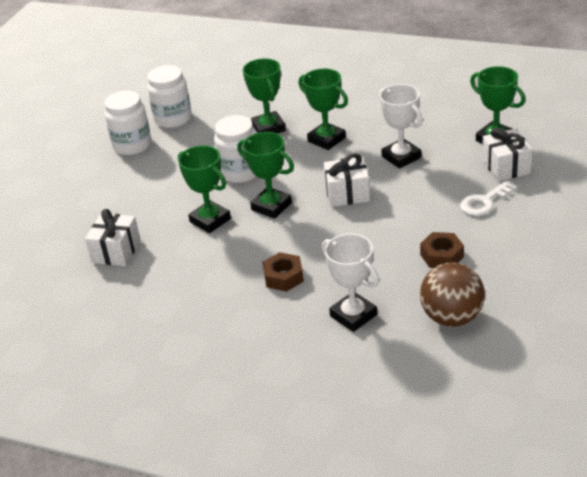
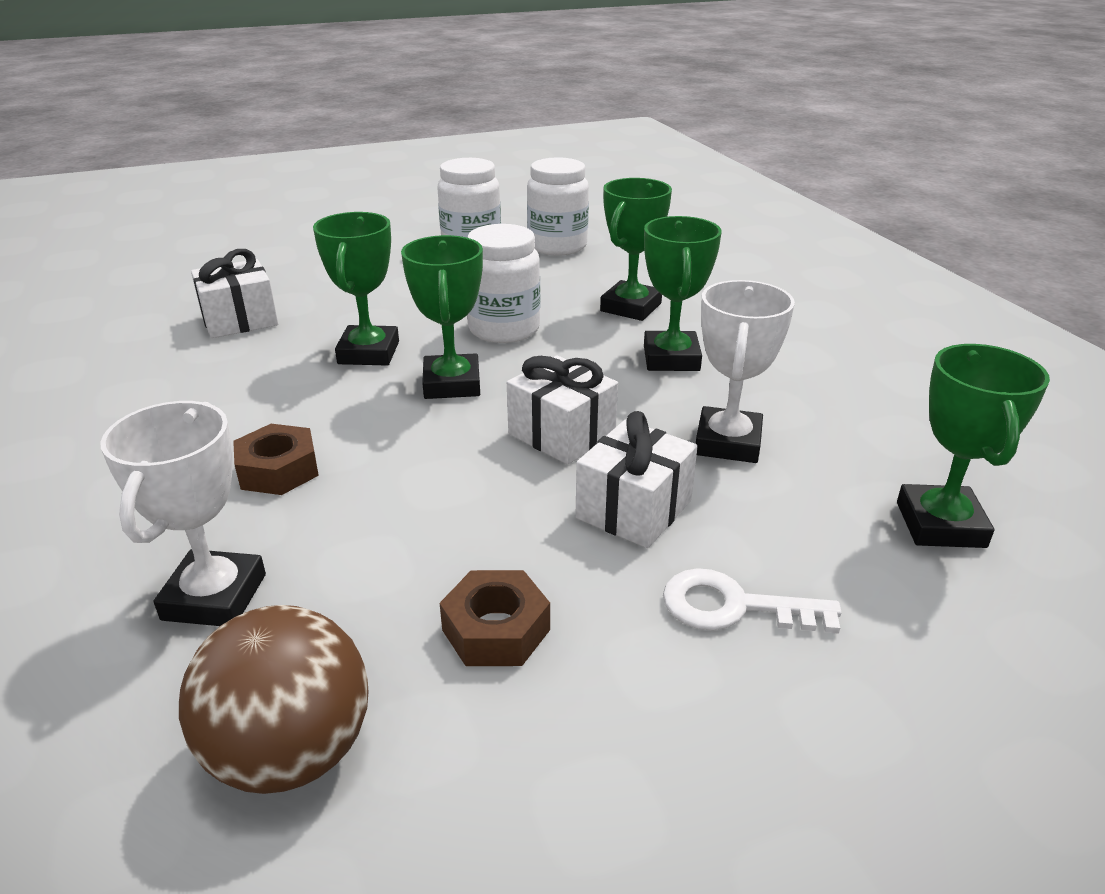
camera: 45 degrees right, 5 degrees down
white gift [482,128,532,181] -> white gift moved to [575,411,698,548]

